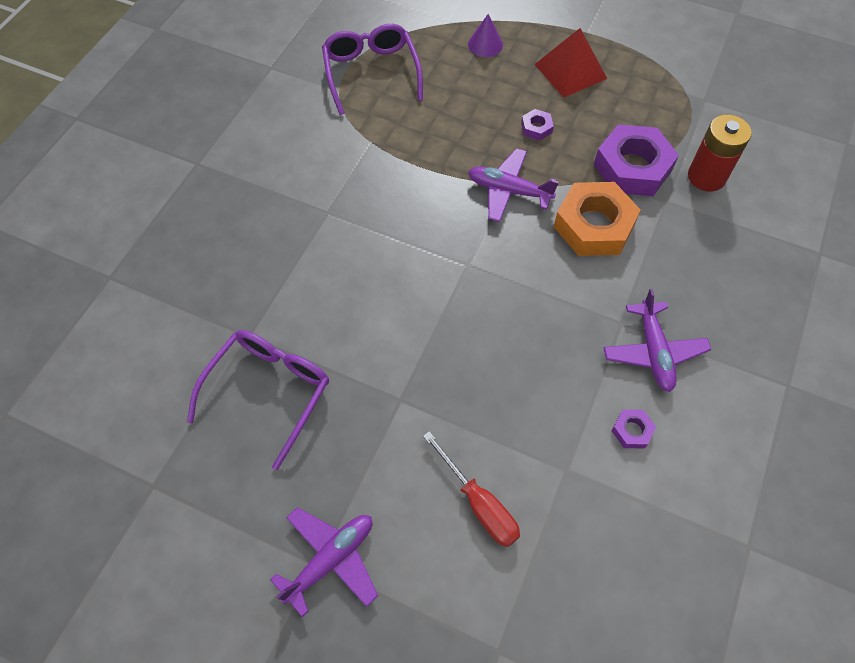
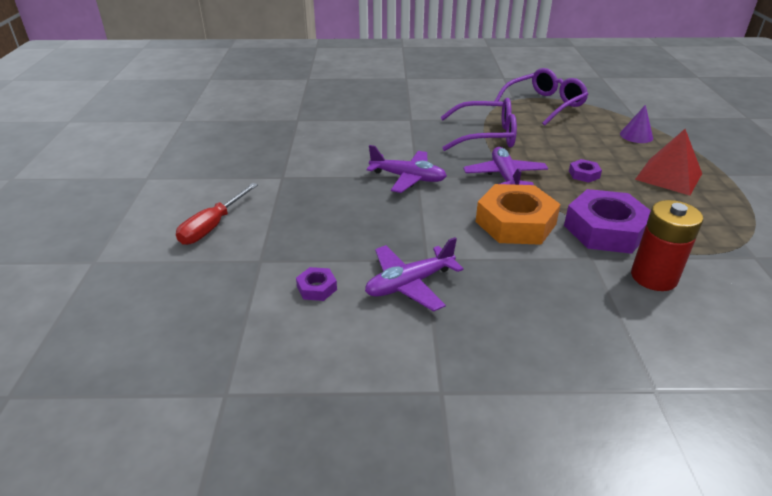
camera: 65 degrees right, 25 degrees down
purple glasses [187,330,329,470] -> purple glasses moved to [440,98,517,151]
purple plane [270,507,378,617] -> purple plane moved to [366,145,447,193]

